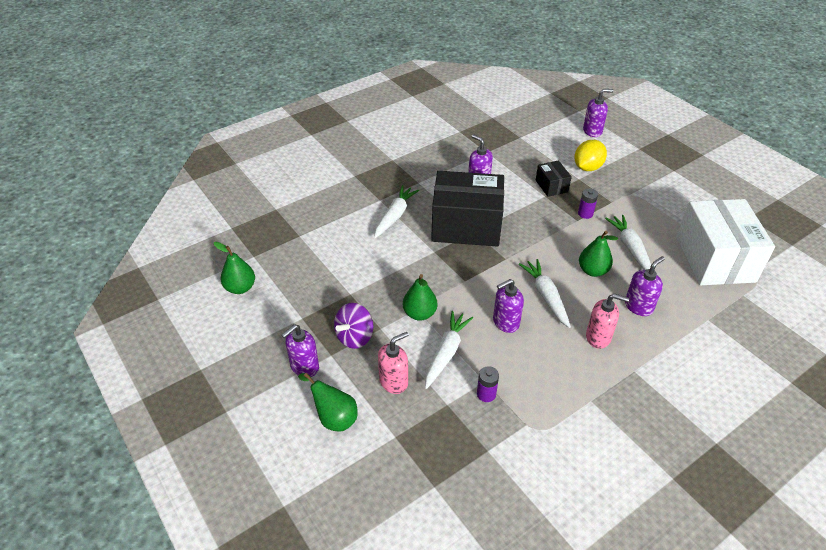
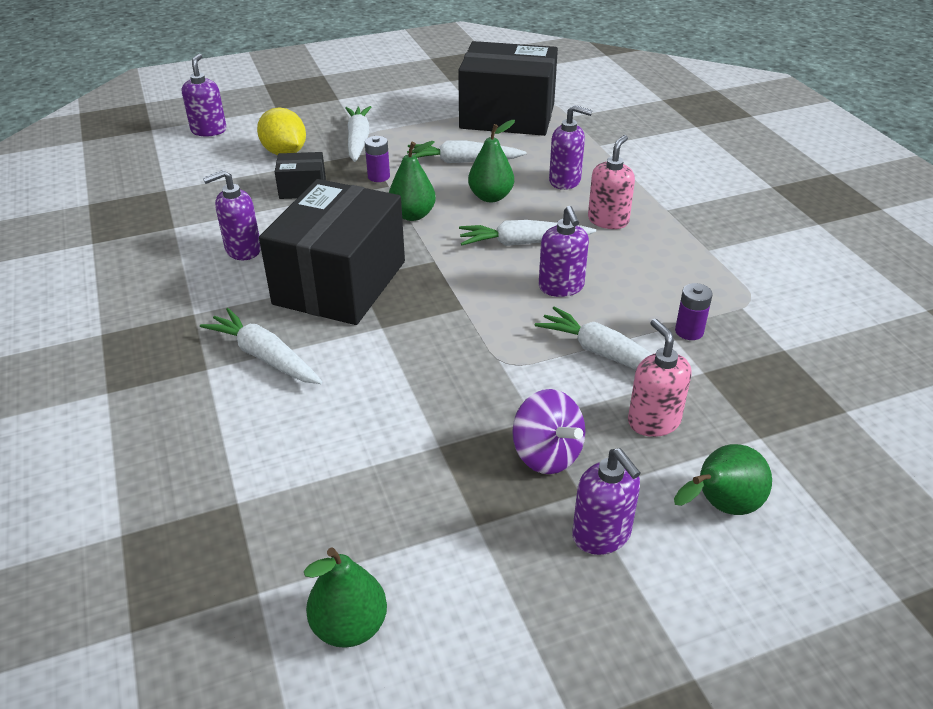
camera: 75 degrees left, 5 degrees down
green pear [403,274,437,321] -> green pear moved to [389,141,436,221]
purple soap dispenser [625,256,665,316] -> purple soap dispenser turned 135 degrees clockwise [549,105,592,190]
white box [676,199,775,285] -> black box [458,41,558,136]
none -> white carrot [345,106,371,162]

